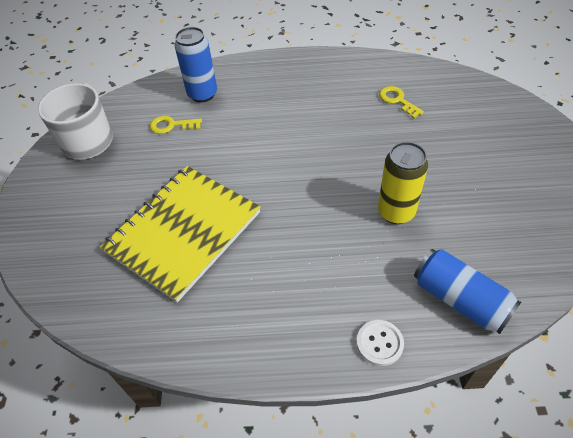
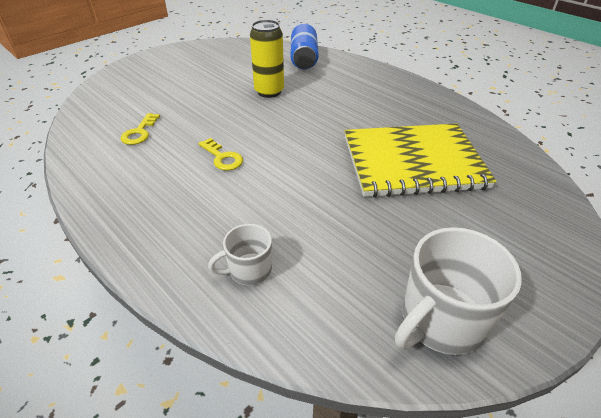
camera: 135 degrees left, 10 degrees down
yellow key [150,115,202,134] -> yellow key moved to [198,138,243,171]
blue can [175,27,217,103] -> white mug [208,224,272,286]
white button [356,320,404,366] -> none

